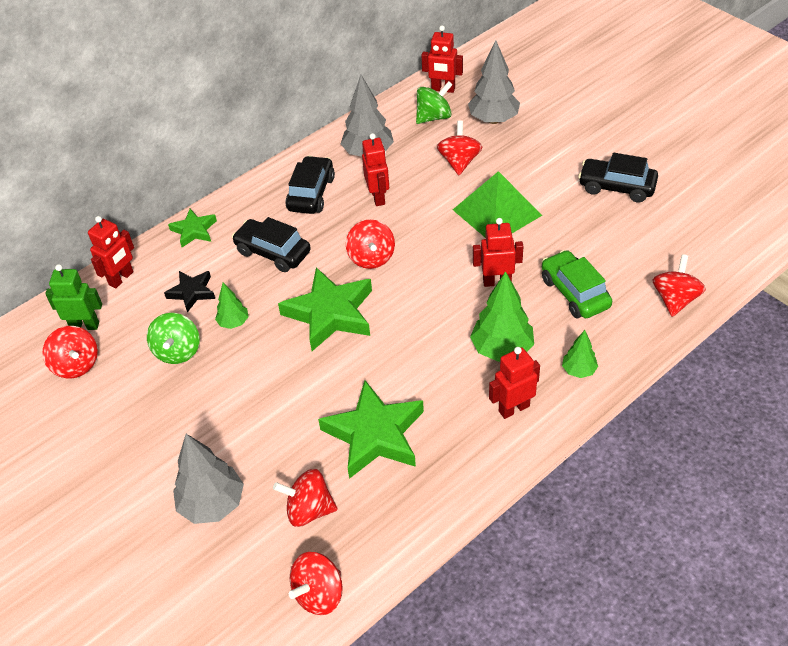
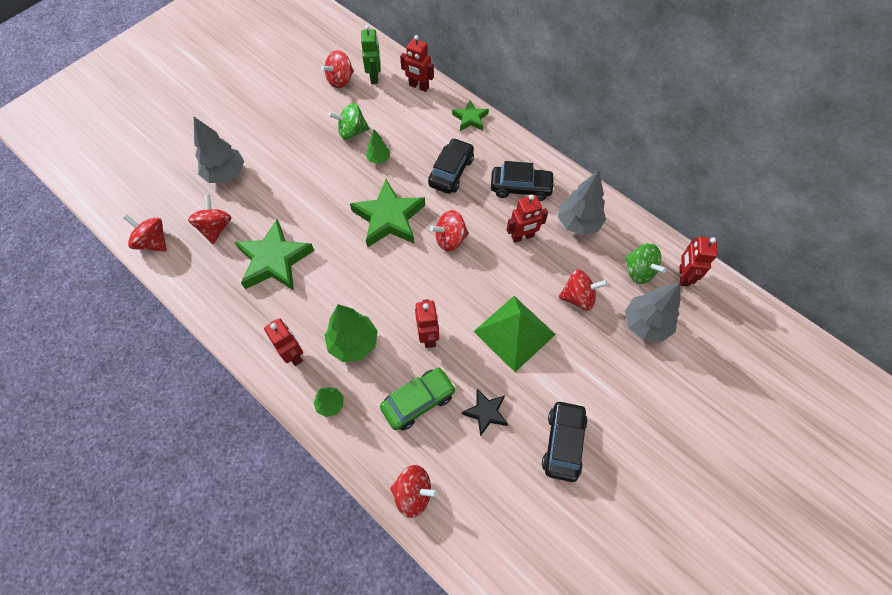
camera: 80 degrees right, 15 degrees up
black star [164,271,215,313] -> black star moved to [462,389,508,437]

